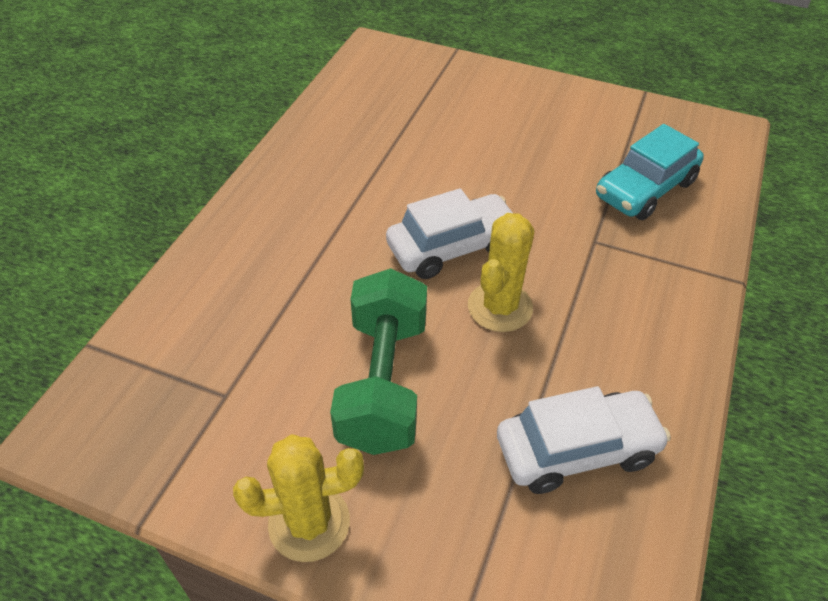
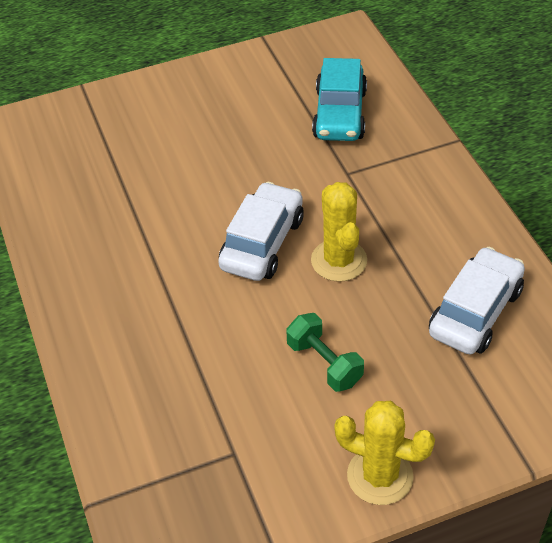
camera: 40 degrees left, 0 degrees up
yellow cactus [233,434,364,562] -> yellow cactus turned 75 degrees clockwise [334,401,435,505]
green dumbbell [330,268,427,455] -> green dumbbell [286,313,364,392], size x0.57

